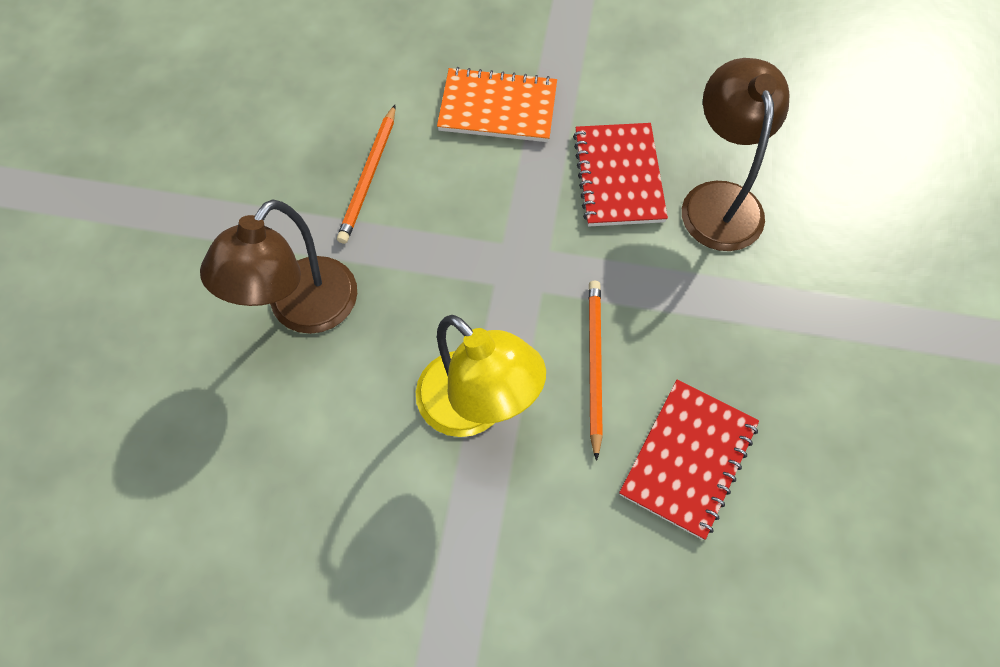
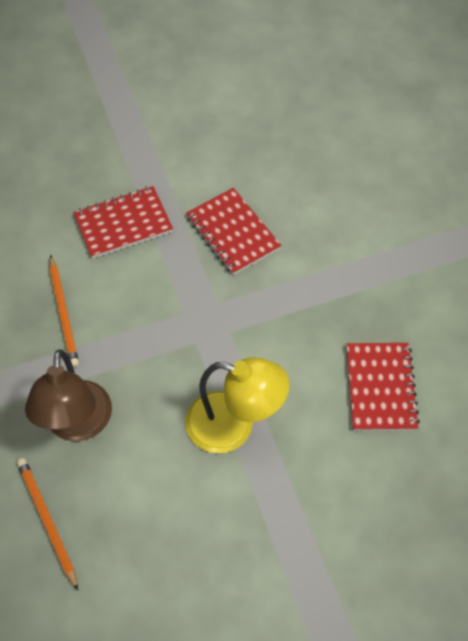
camera: 30 degrees left, 5 degrees down
orange notebook [437,67,557,142] -> red notebook [73,186,173,259]
orange pencil [588,281,603,461] -> orange pencil moved to [17,458,78,590]
brown lamp [682,58,789,251] -> none

